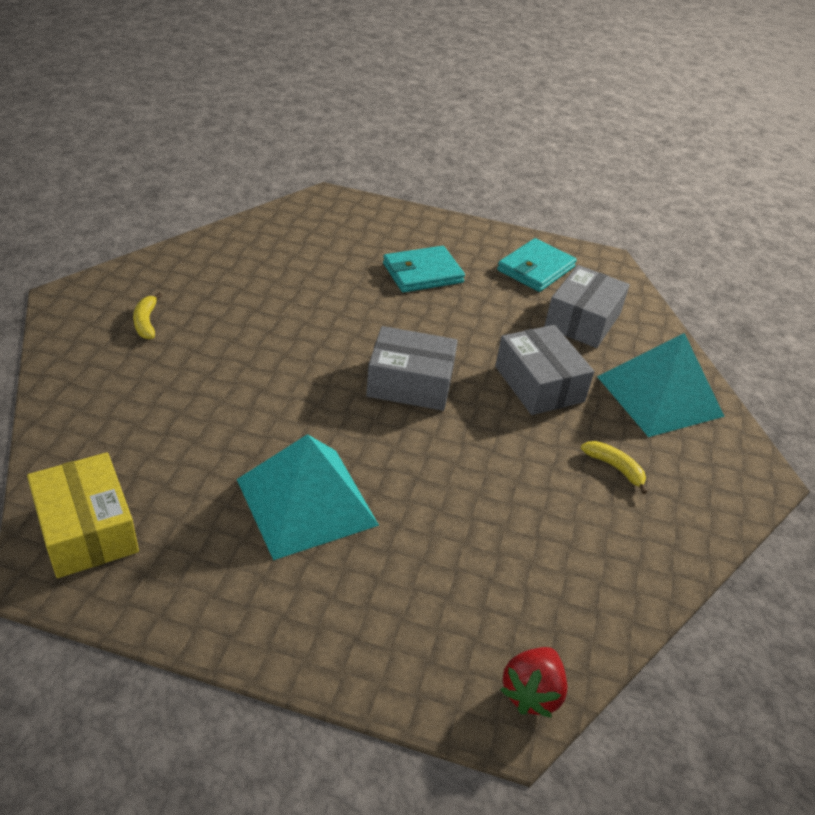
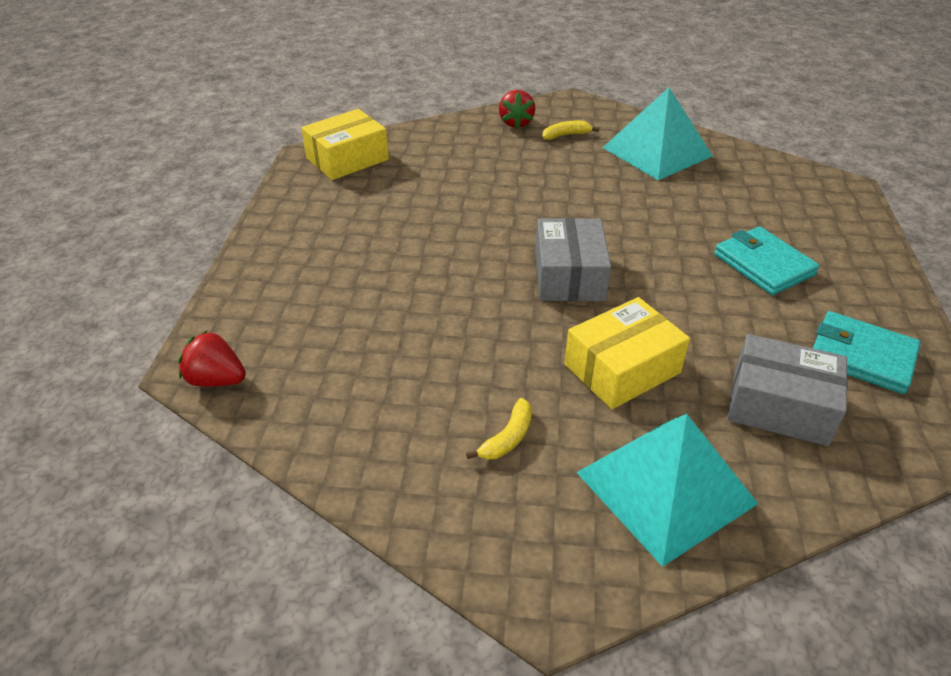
camera: 85 degrees right, 0 degrees up
turquoise pyramid [237,434,379,560] -> turquoise pyramid moved to [603,87,713,180]
grey box [495,325,594,415] -> yellow box [565,297,690,409]
none -> red strawberry [499,90,535,129]

